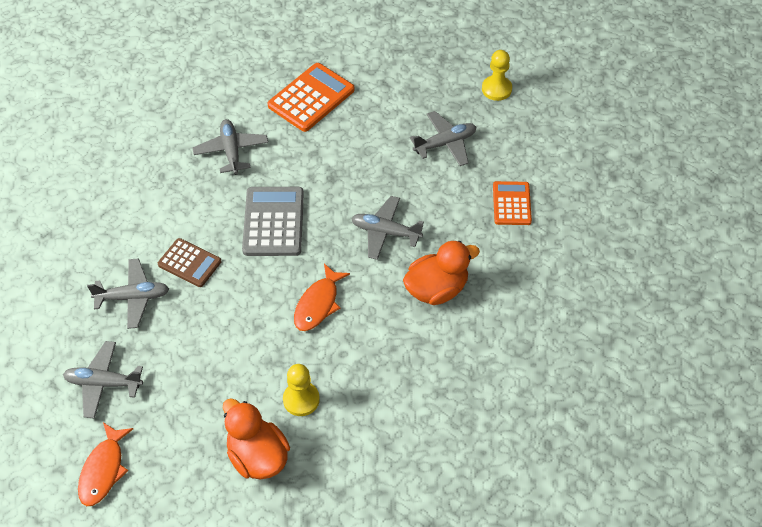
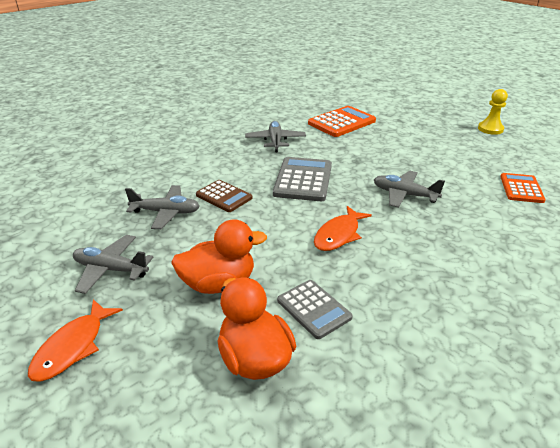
camera: 10 degrees right, 20 degrees down
yellow pawn [283,364,320,416] -> grey calculator [277,280,353,339]
orange duck [403,241,480,305] -> orange duck moved to [171,219,267,294]
grey plane [410,111,476,166] -> none

